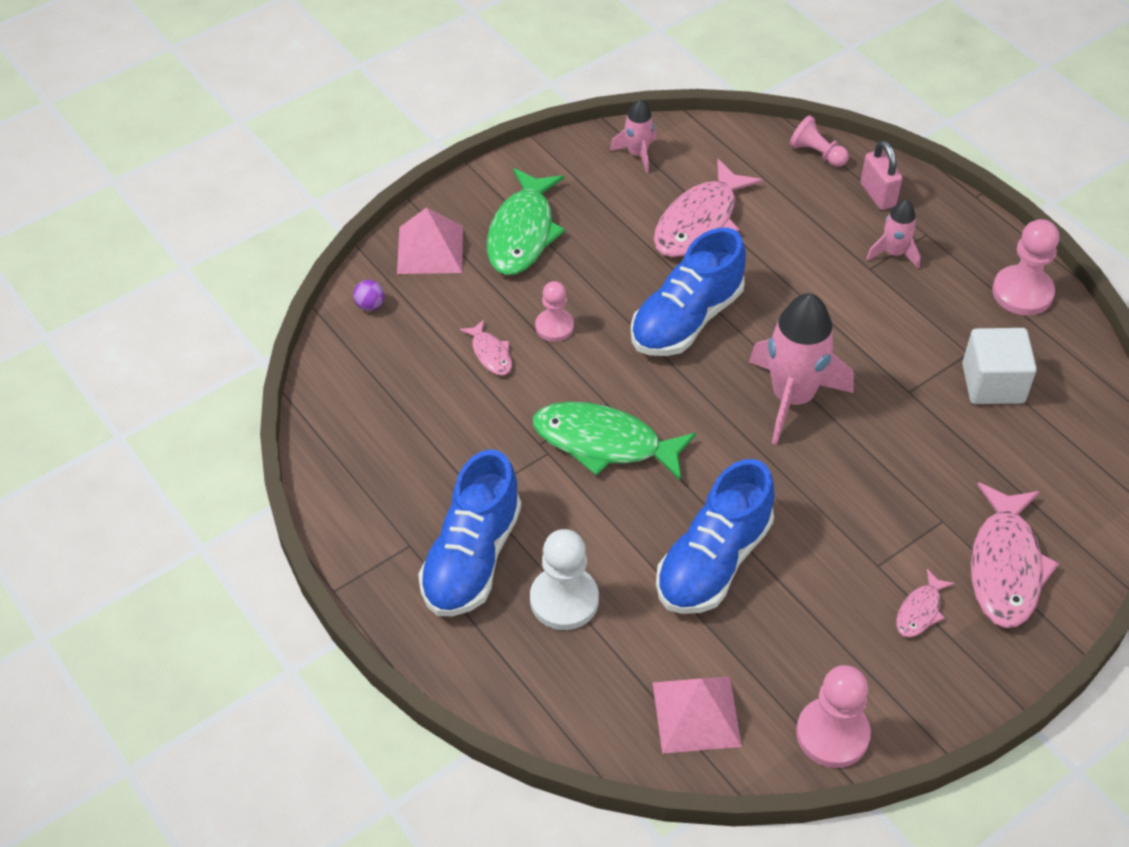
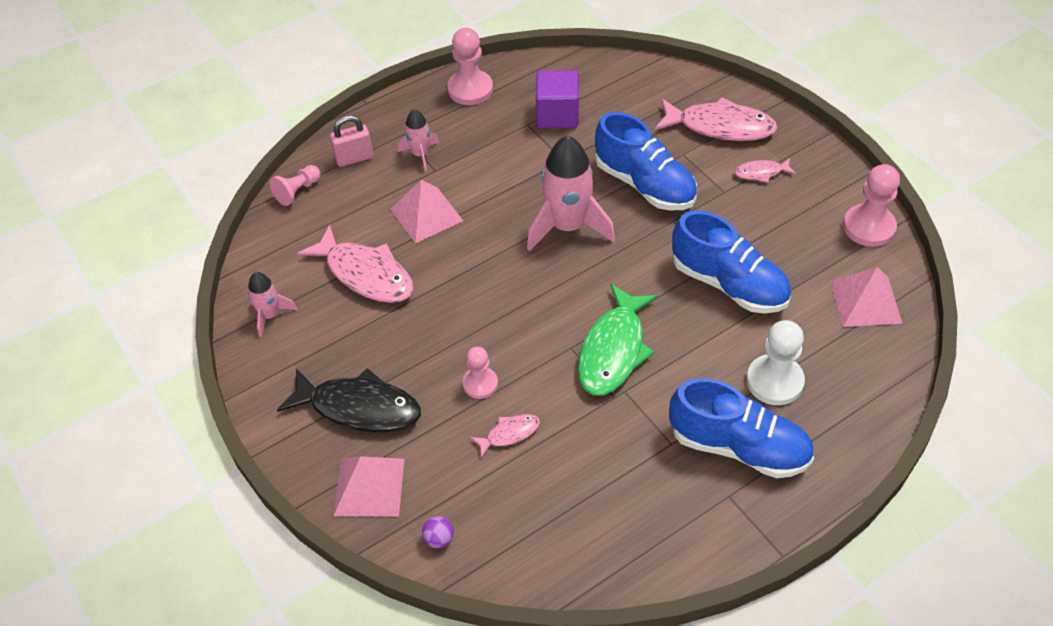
camera: 85 degrees left, 0 degrees up
green fish [487,168,566,275] -> black fish [277,368,421,432]
blue shoe [631,228,746,356] -> blue shoe moved to [595,112,697,210]
pink fish [897,569,955,637] -> pink fish turned 135 degrees clockwise [735,158,796,183]
white cube [962,328,1037,404] -> purple cube [536,70,579,128]
none -> pink pyramid [390,180,463,243]

